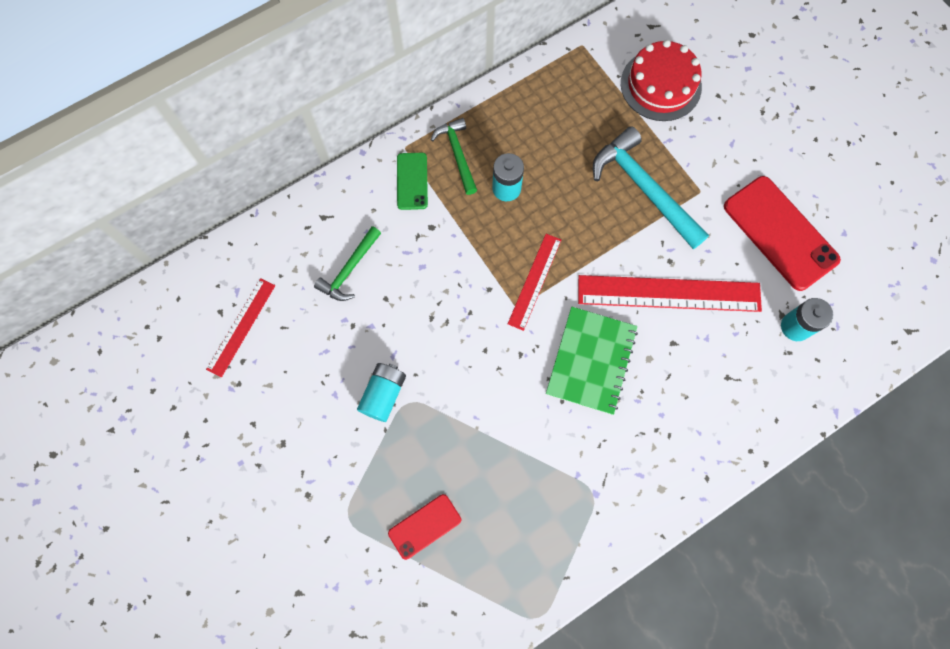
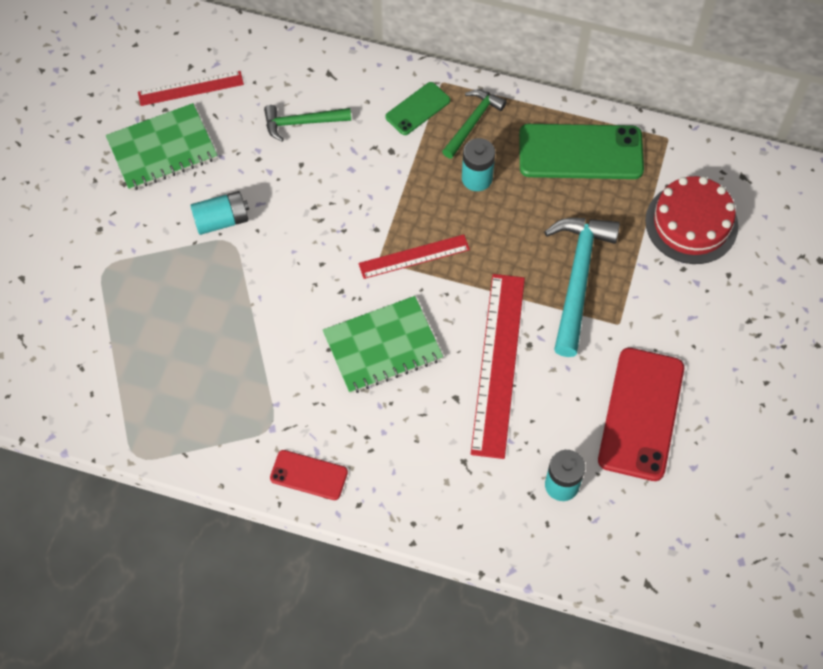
camera: 50 degrees right, 10 degrees down
red phone [388,494,461,560] -> red phone moved to [270,450,348,500]
red ruler [578,275,762,312] -> red ruler turned 45 degrees clockwise [471,274,525,459]
none -> green notebook [106,103,217,191]
none -> green phone [519,124,644,179]

